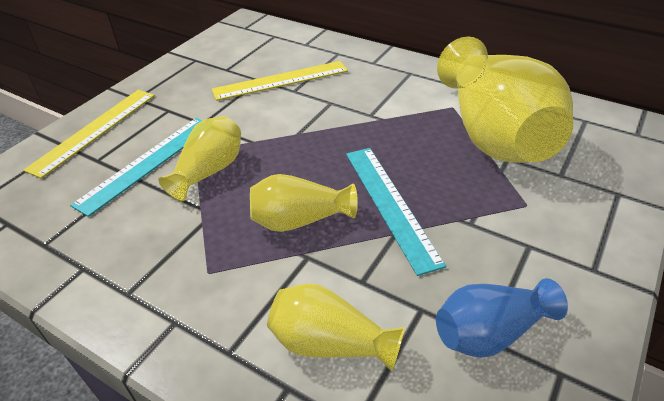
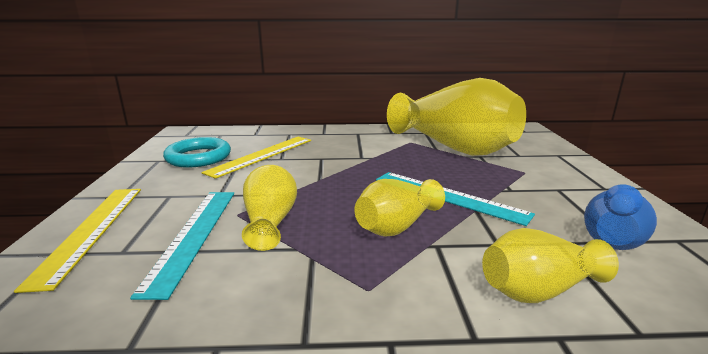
camera: 35 degrees left, 20 degrees down
none -> turquoise ring [163,137,231,168]

